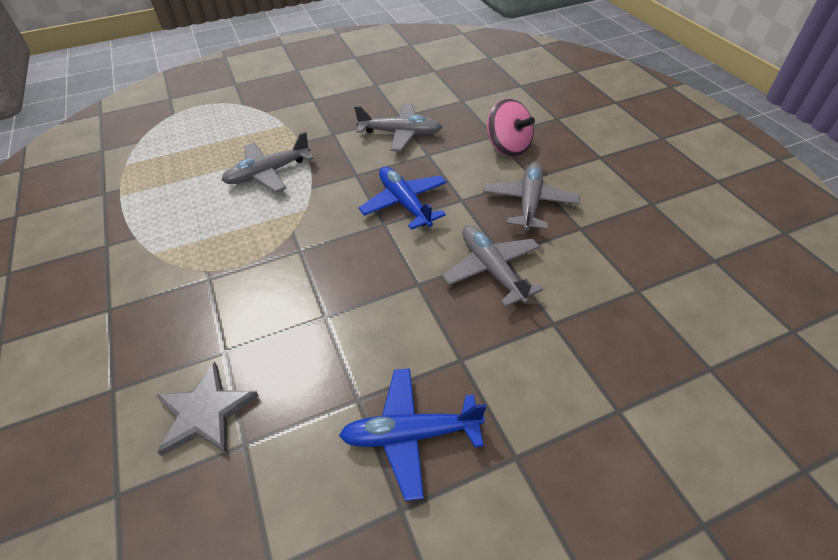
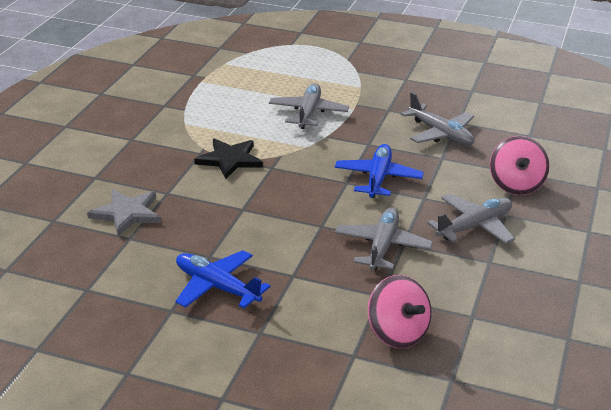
camera: 40 degrees right, 15 degrees down
grey plane [221,132,314,192] -> grey plane turned 90 degrees clockwise [269,83,349,129]
none -> black star [194,138,263,179]
none -> pink spinning top [368,275,432,348]

